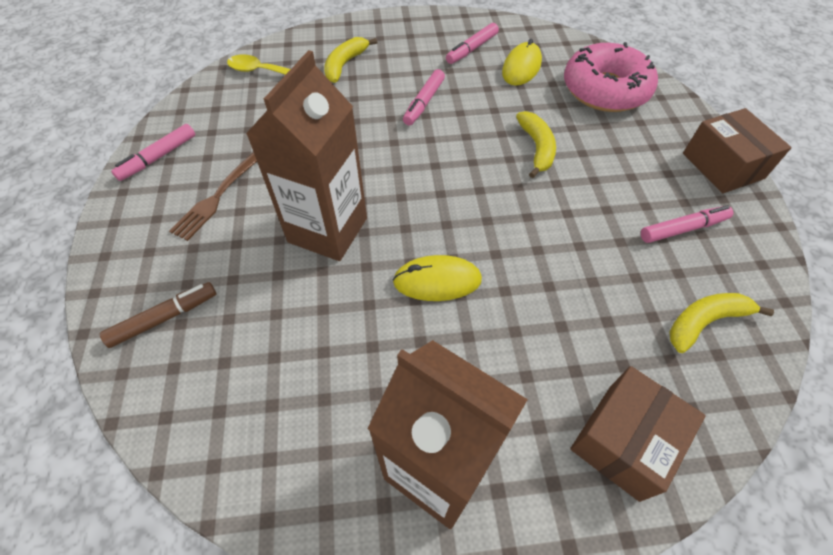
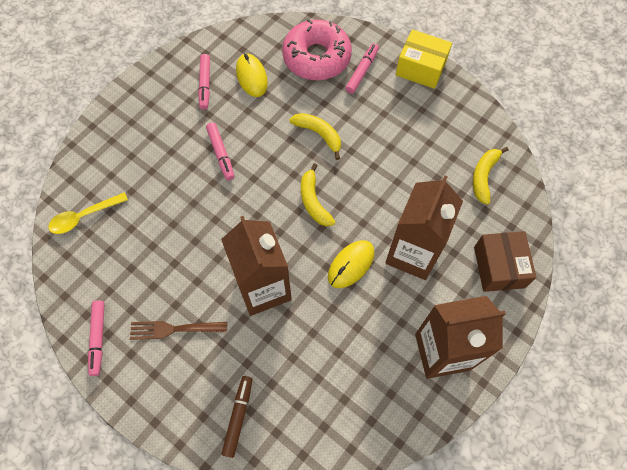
camera: 45 degrees left, 10 degrees up
brown fork [169,153,257,241] -> brown fork turned 105 degrees clockwise [130,321,227,340]
yellow banana [324,37,377,83] -> yellow banana moved to [301,163,335,226]
pink marker [641,205,733,243] -> pink marker moved to [345,43,379,94]
brown box [683,108,792,193] -> yellow box [396,29,452,89]
none -> brown carton [385,176,463,280]

